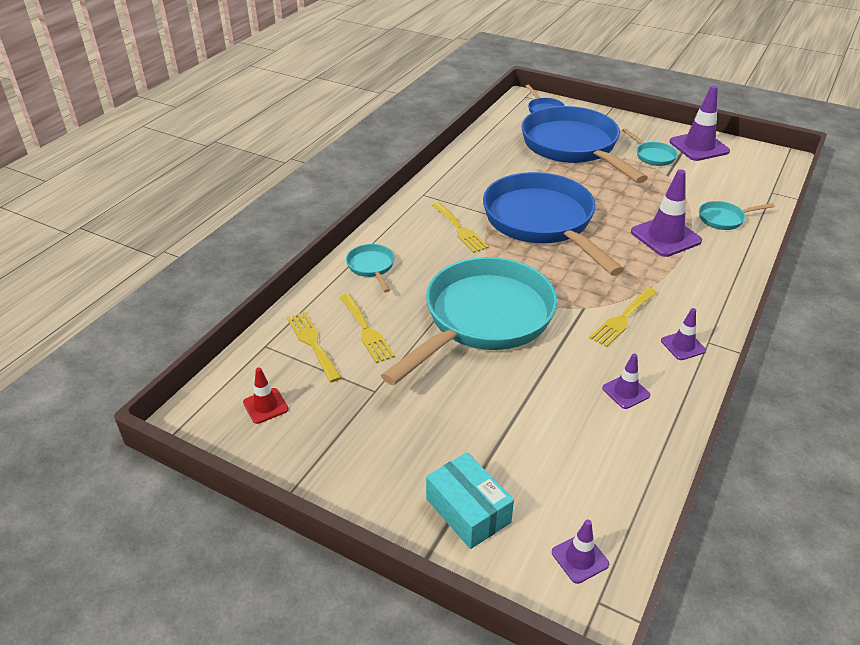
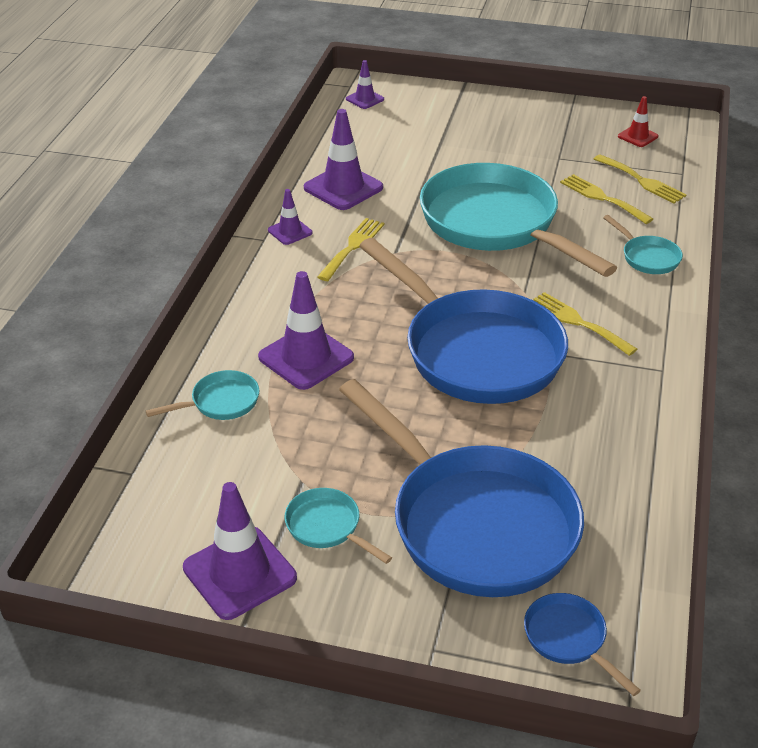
camera: 165 degrees right, 0 degrees up
turquoise pan [381,257,557,385] -> turquoise pan turned 120 degrees clockwise [420,163,617,277]
turquoise box [426,452,514,549] -> none
purple traffic cone [602,354,650,409] -> purple traffic cone [304,109,383,210], size x1.85

